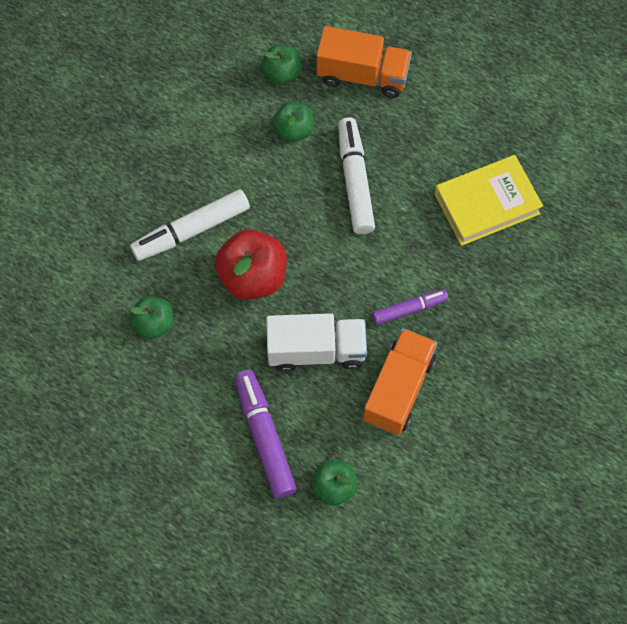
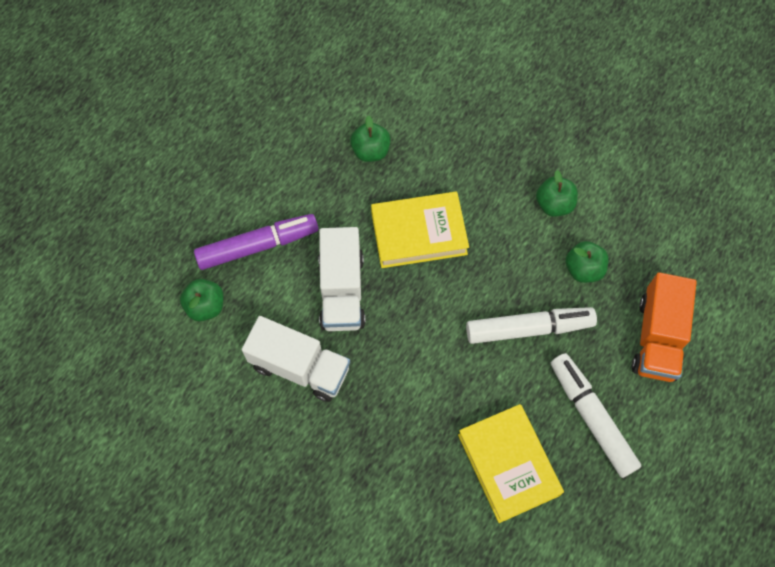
camera: 90 degrees right, 0 degrees up
white marker [130,189,250,261] -> white marker moved to [551,353,641,478]
red apple [215,229,287,300] -> yellow book [371,192,469,268]
green apple [261,45,302,84] -> green apple moved to [536,170,578,217]
orange truck [363,328,437,435] -> white truck [242,316,350,402]
purple marker [372,289,448,325] -> none

